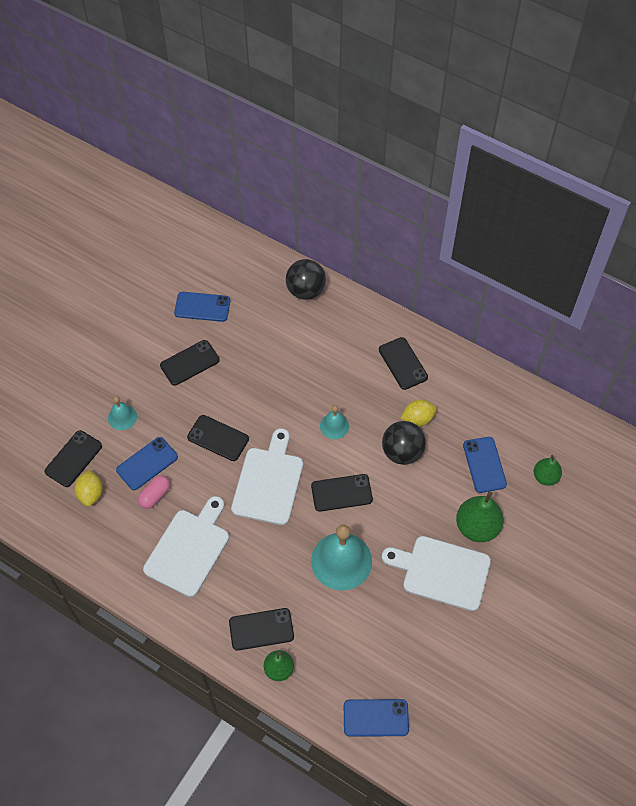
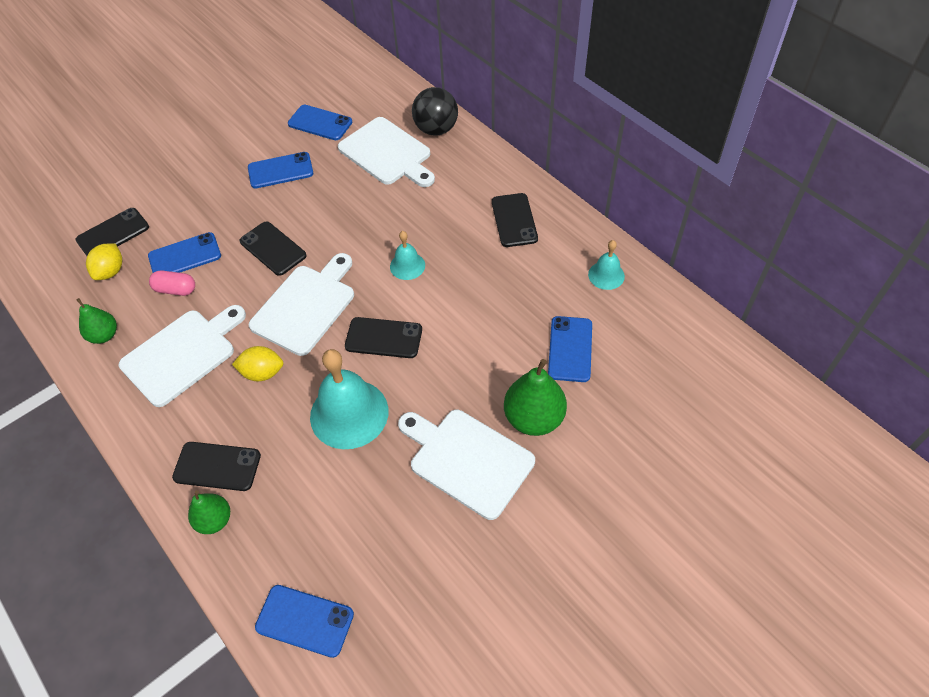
camera: 20 degrees right, 5 degrees down
turquoise bell [108,396,137,430] -> turquoise bell moved to [588,240,625,290]
pink capsule [138,475,170,509] -> pink capsule turned 45 degrees clockwise [149,271,195,296]
black phone [160,340,220,386] -> blue phone [248,152,313,188]
black ball [382,421,426,465] -> none
yellow lemon [400,400,437,426] -> yellow lemon moved to [232,346,283,381]
green pear [534,455,562,486] -> green pear moved to [77,298,117,344]
none -> white cutting board [338,117,435,187]

